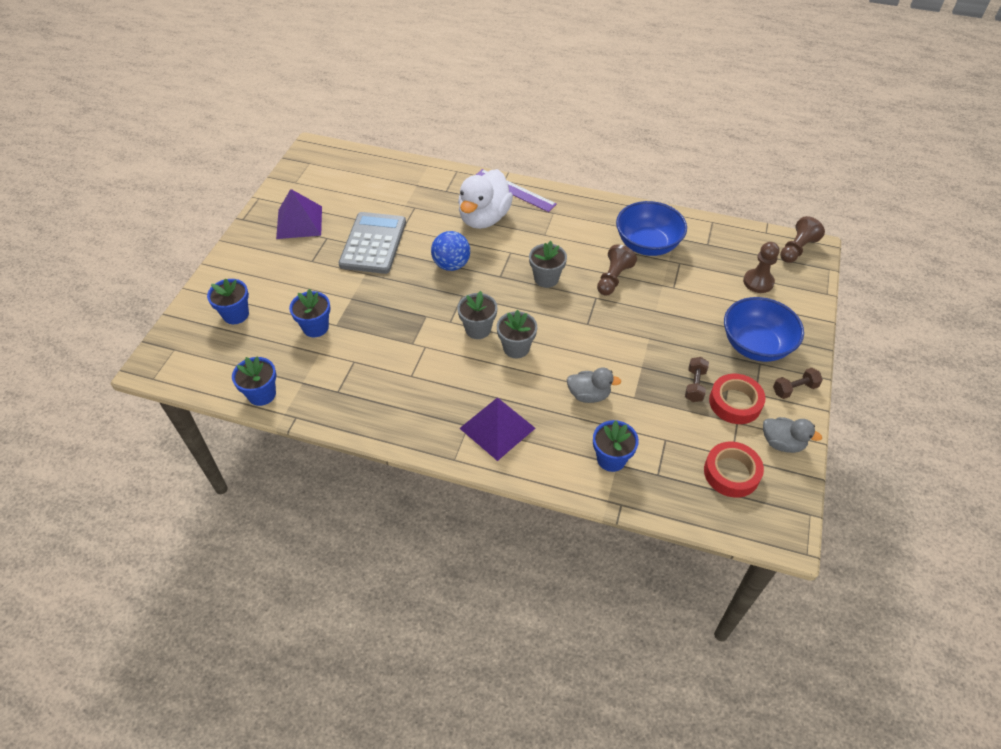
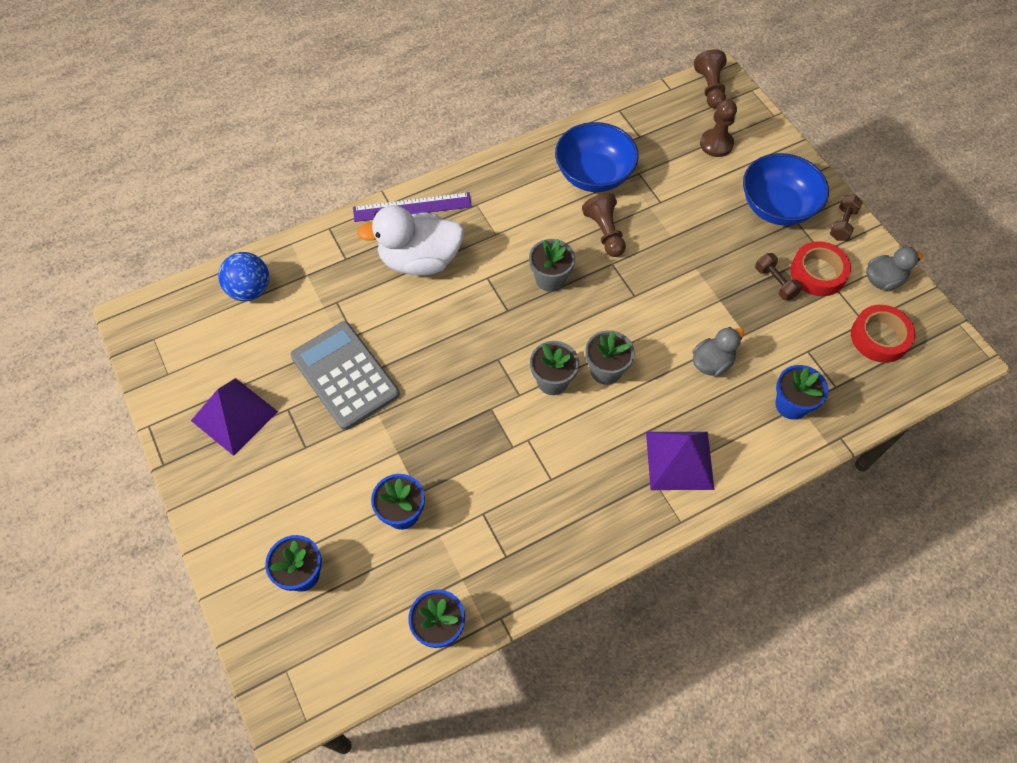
camera: 45 degrees left, 10 degrees up
blue ball [431,231,470,271] -> blue ball moved to [218,252,269,301]
white duck [458,169,513,229] -> white duck turned 105 degrees clockwise [357,205,464,276]

